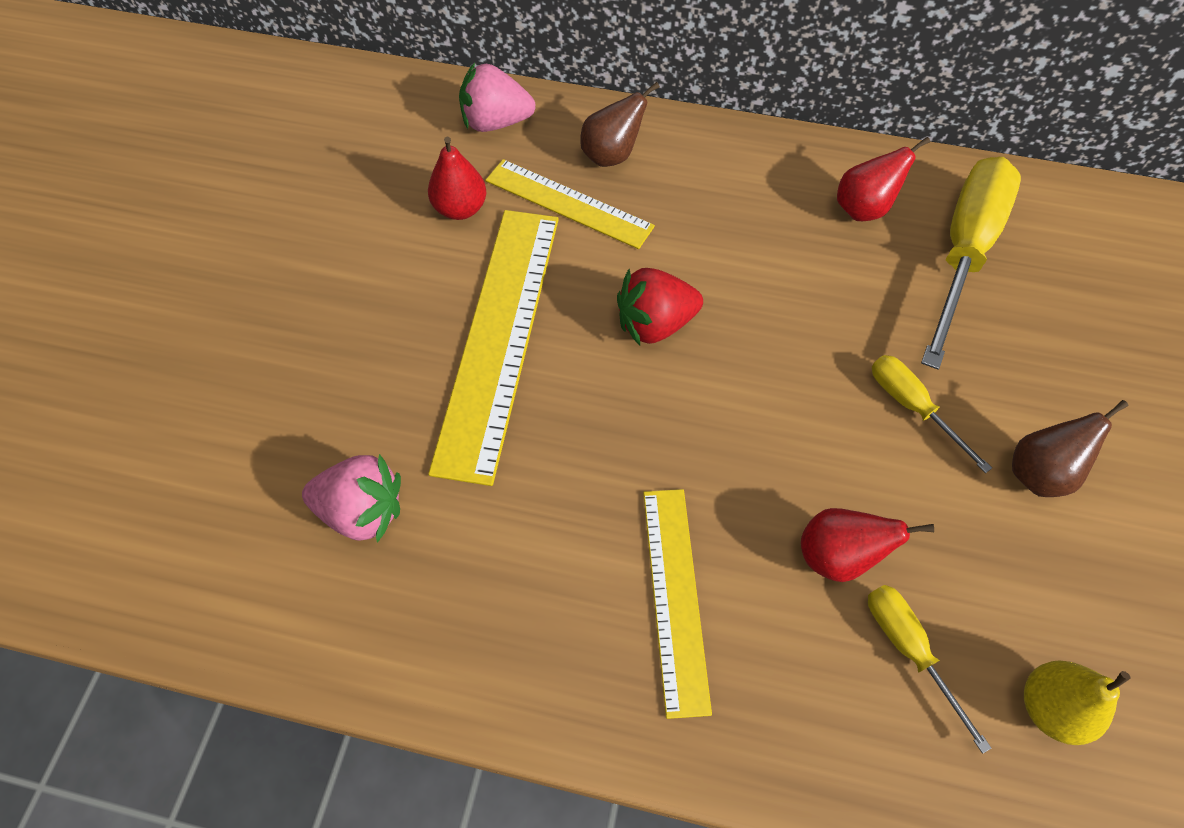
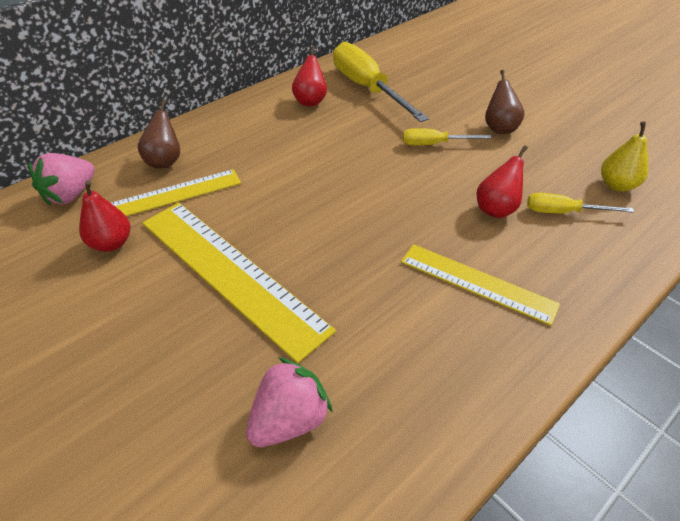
camera: 55 degrees left, 15 degrees down
red strawberry [617,268,703,346] -> none

